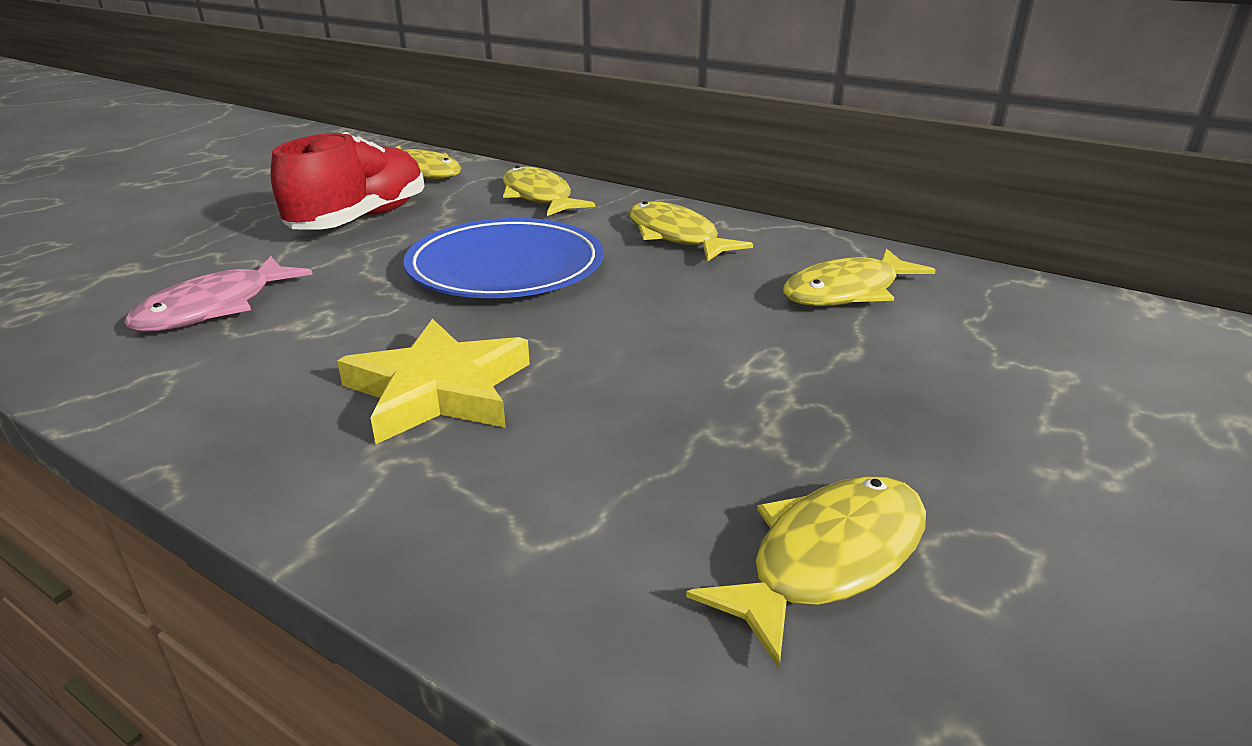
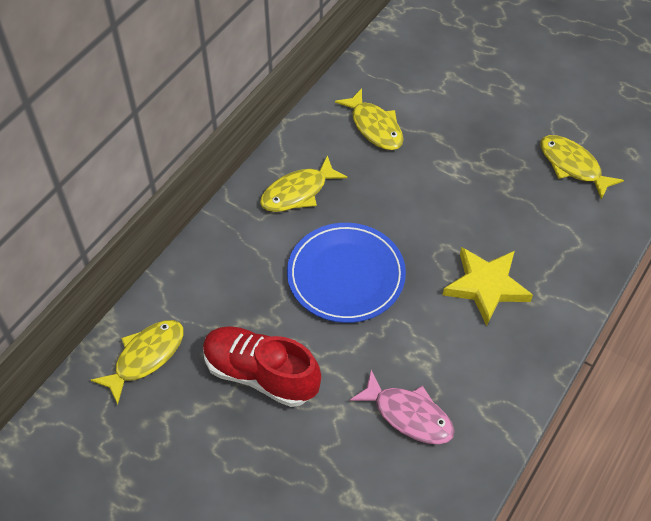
camera: 90 degrees left, 25 degrees up
yellow fish [503,166,595,216] -> none

